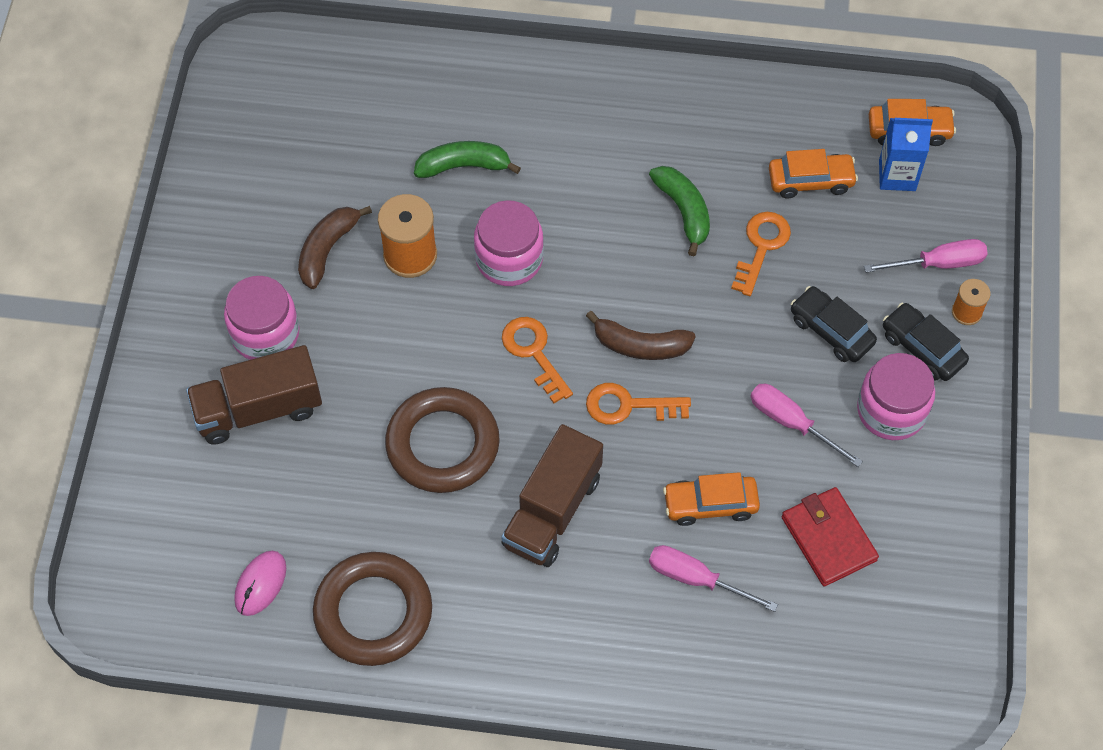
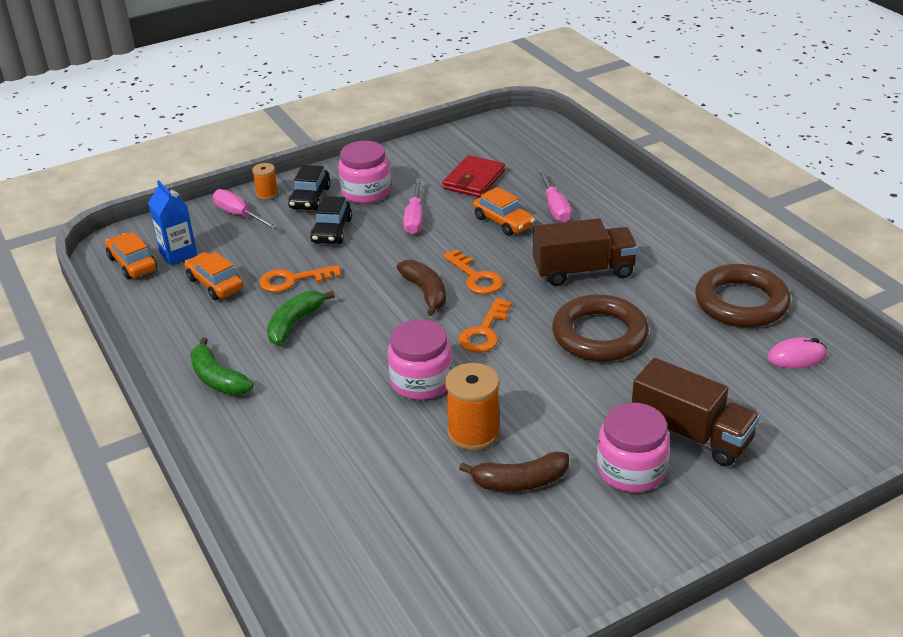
camera: 125 degrees left, 25 degrees down
green banana [414,141,521,178] -> green banana moved to [190,337,254,395]

